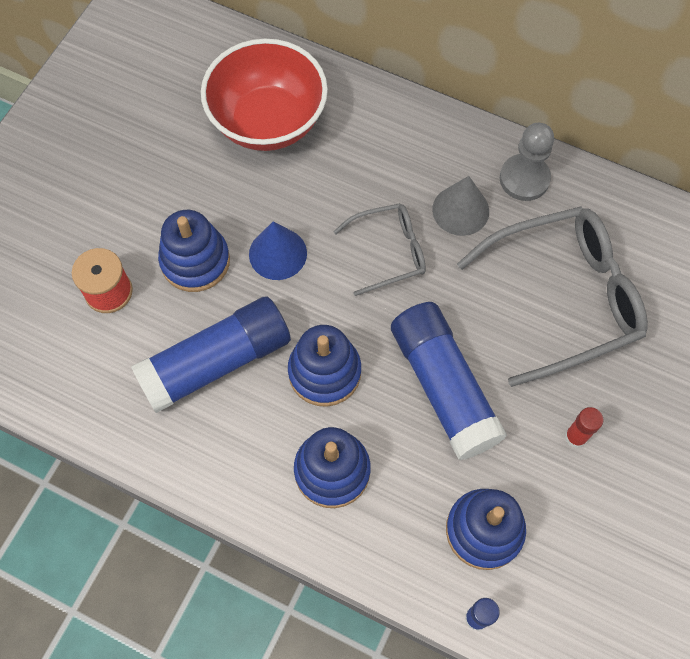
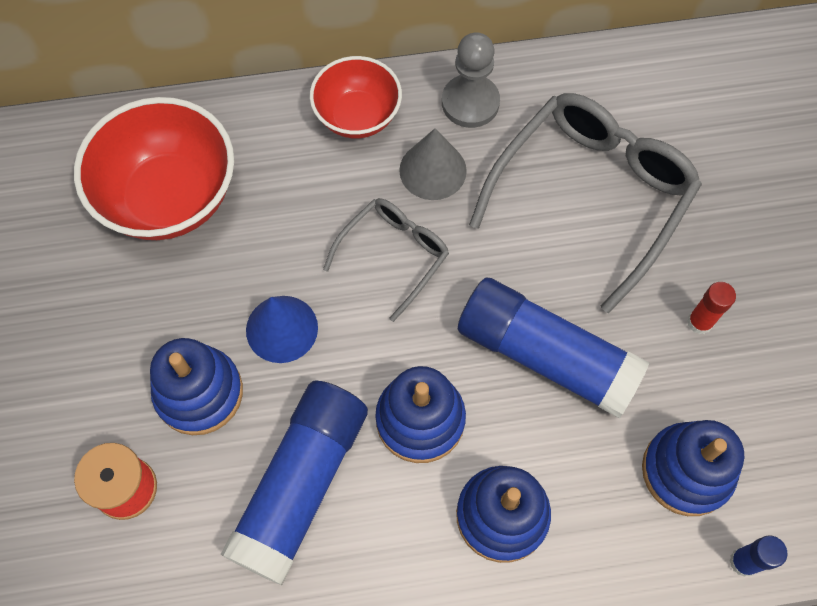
camera: 35 degrees left, 0 degrees up
none -> red bowl [310,56,402,139]

